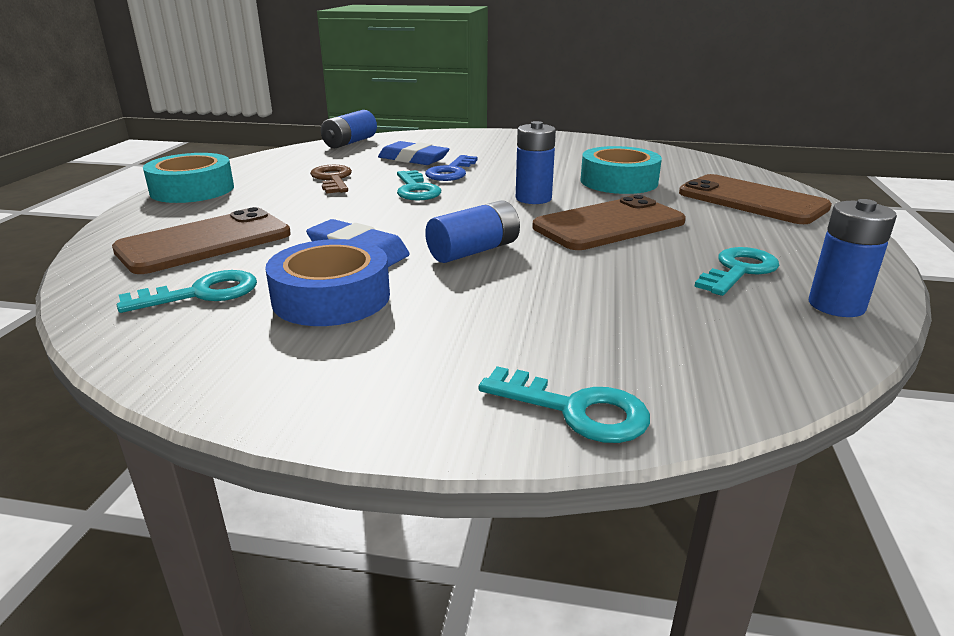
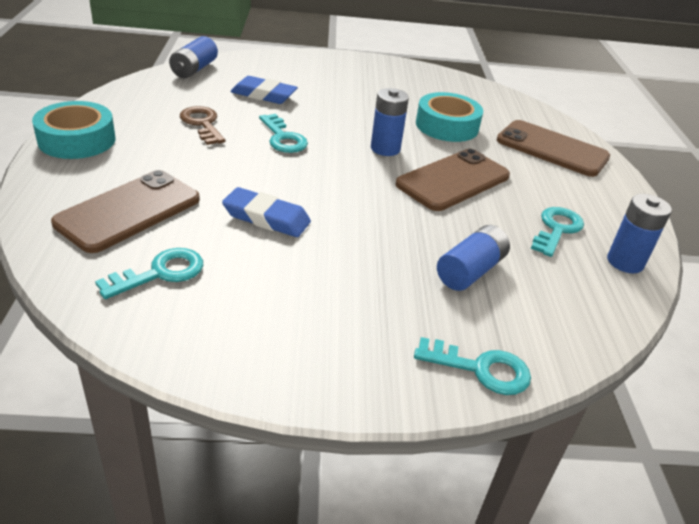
camera: 15 degrees left, 10 degrees up
blue tape [265,239,390,326] -> none
blue key [425,155,478,181] -> none
blue battery [425,201,520,263] -> blue battery moved to [437,225,510,291]

